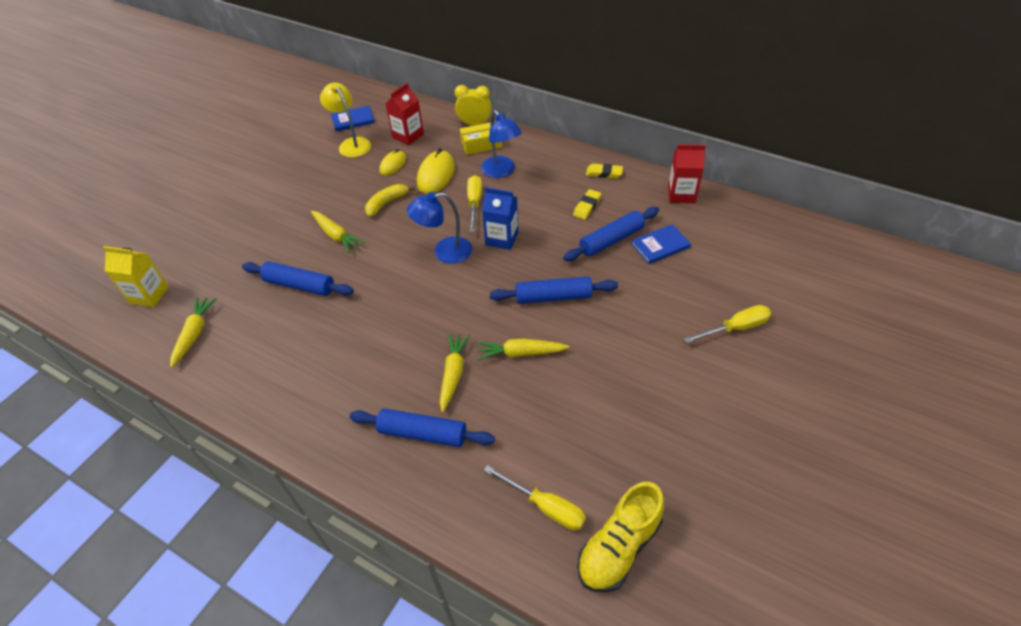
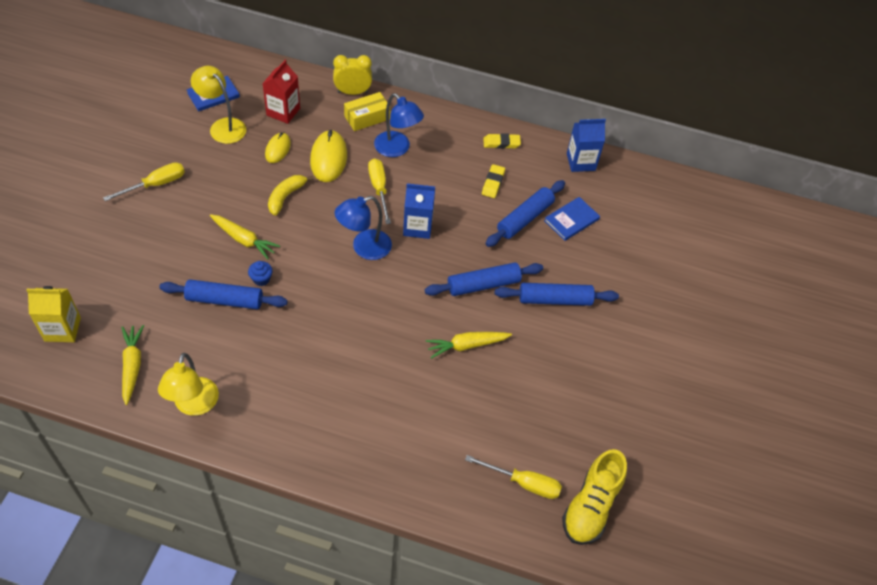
camera: 20 degrees left, 5 degrees up
blue rolling pin [350,408,495,447] -> blue rolling pin moved to [495,283,619,306]
yellow carrot [440,333,470,413] -> none
red carton [668,144,706,203] -> blue carton [567,119,606,172]
yellow screwdriver [684,305,771,343] -> yellow screwdriver moved to [103,162,185,201]
none -> yellow lamp [158,353,219,416]
none -> blue cupcake [248,261,273,286]

